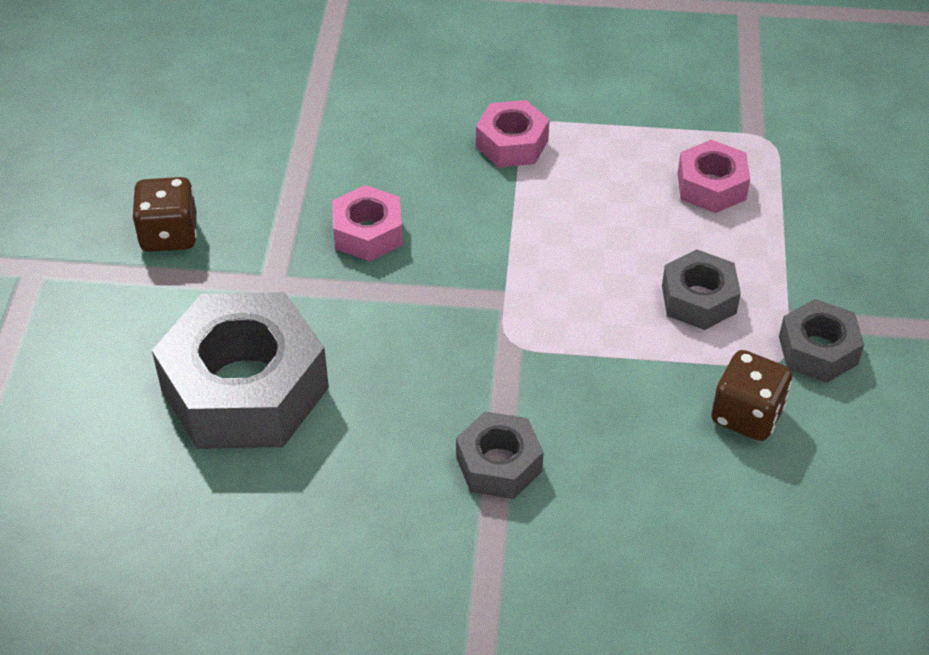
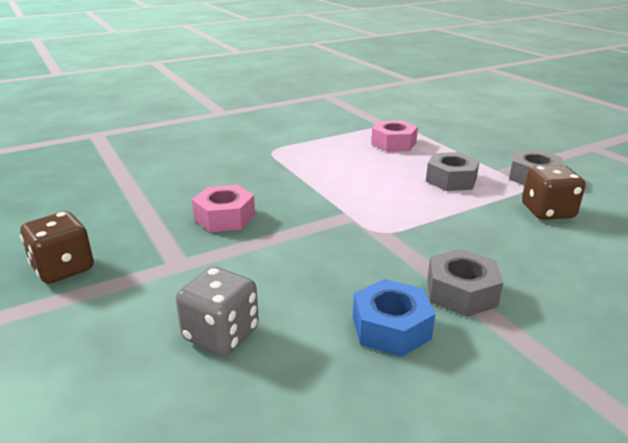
camera: 35 degrees left, 20 degrees down
grey nut [152,292,329,449] -> grey dice [176,267,259,356]
pink nut [476,100,550,167] -> none
none -> blue nut [353,279,435,357]

